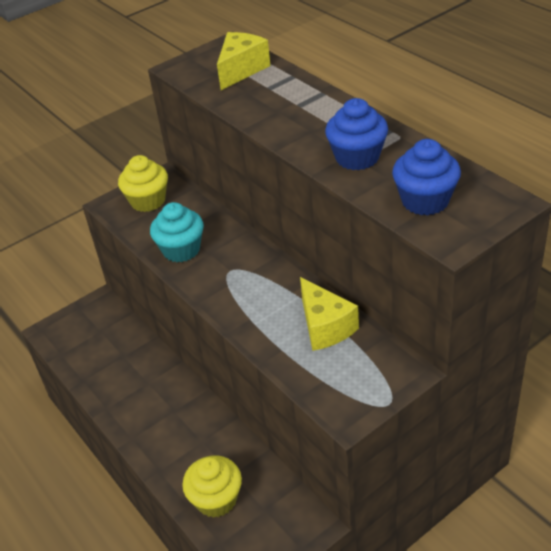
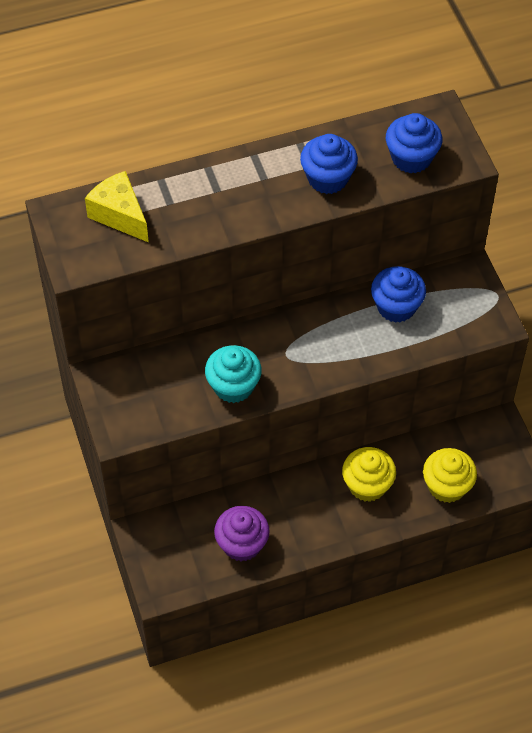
camera: 75 degrees left, 15 degrees up
yellow cupcake [118,155,168,212] -> yellow cupcake moved to [342,447,396,502]
yellow cheese [300,277,359,351] -> blue cupcake [371,266,426,323]
none -> purple cupcake [214,506,270,561]

